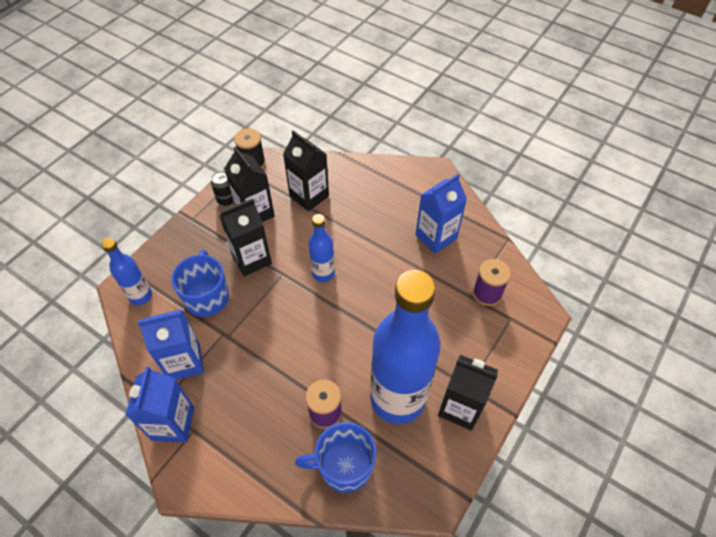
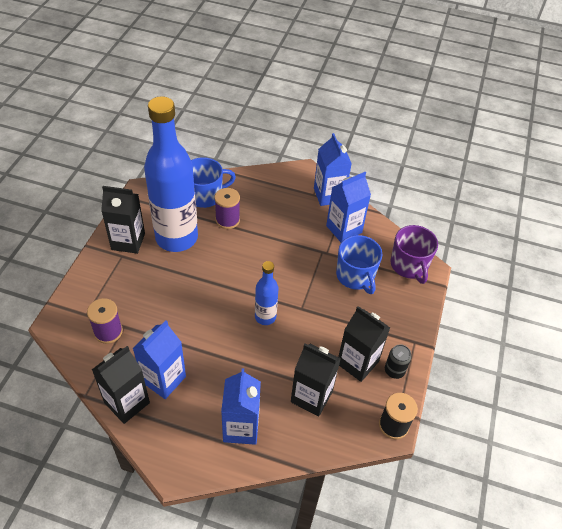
camera: 160 degrees right, 5 degrees down
blue bottle [102,238,152,305] -> purple mug [391,225,438,284]
black carton [219,198,272,276] -> black carton moved to [92,346,150,424]
none -> blue carton [221,368,261,445]

